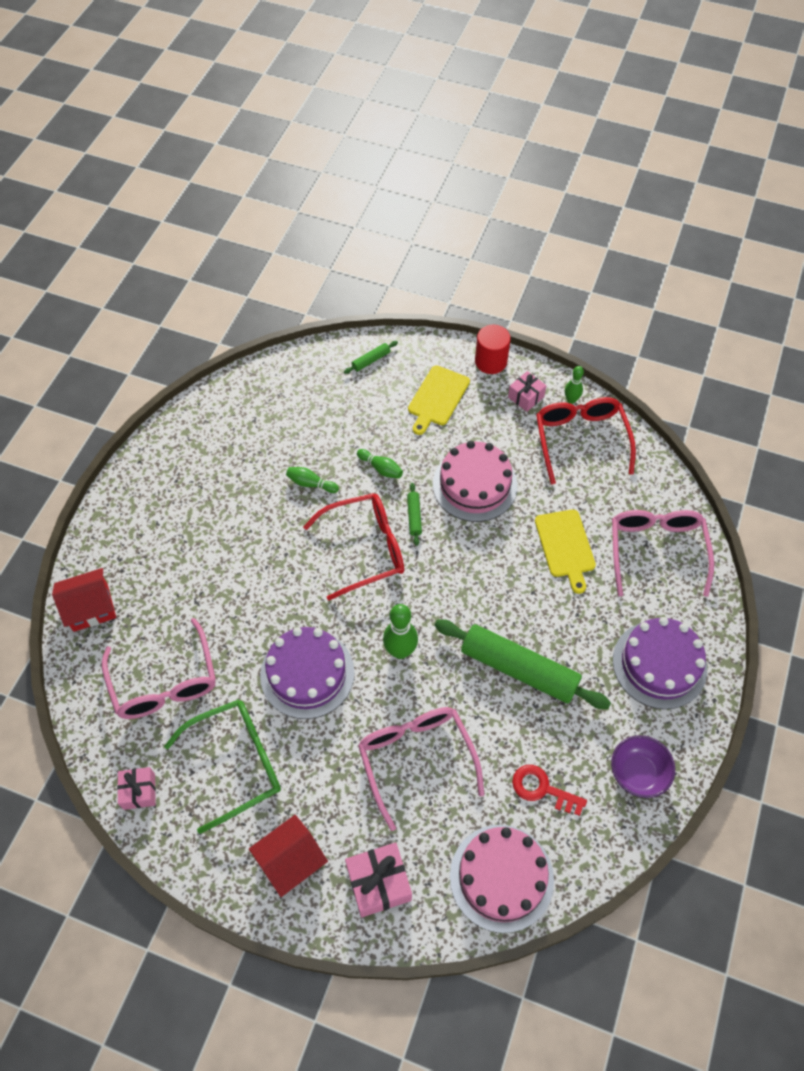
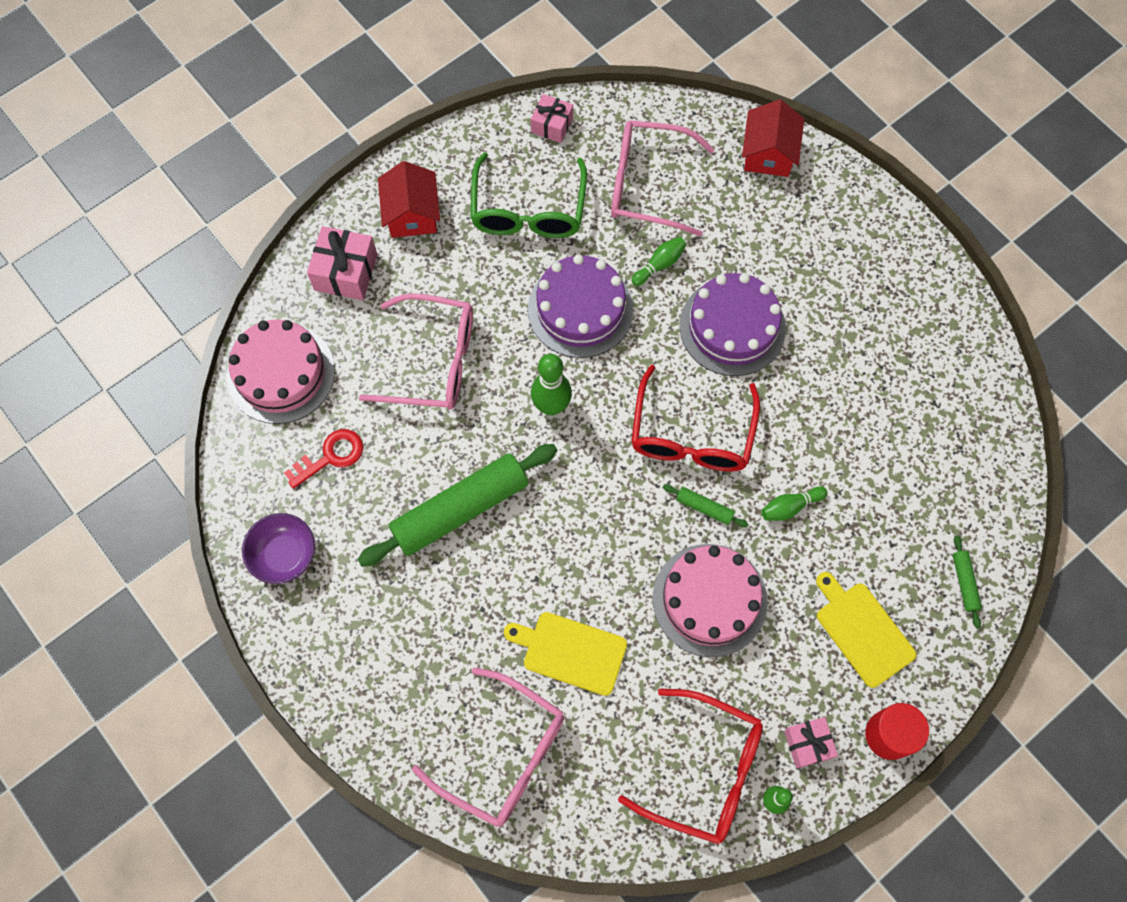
camera: 120 degrees right, 10 degrees up
green bowling pin [286,467,339,493] -> green bowling pin moved to [631,237,687,286]
purple cake [613,617,707,709] -> purple cake moved to [680,273,786,376]

